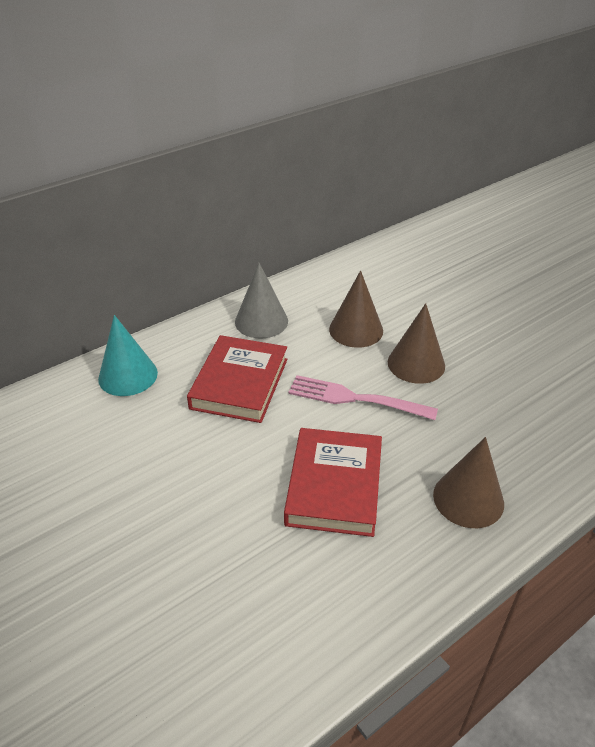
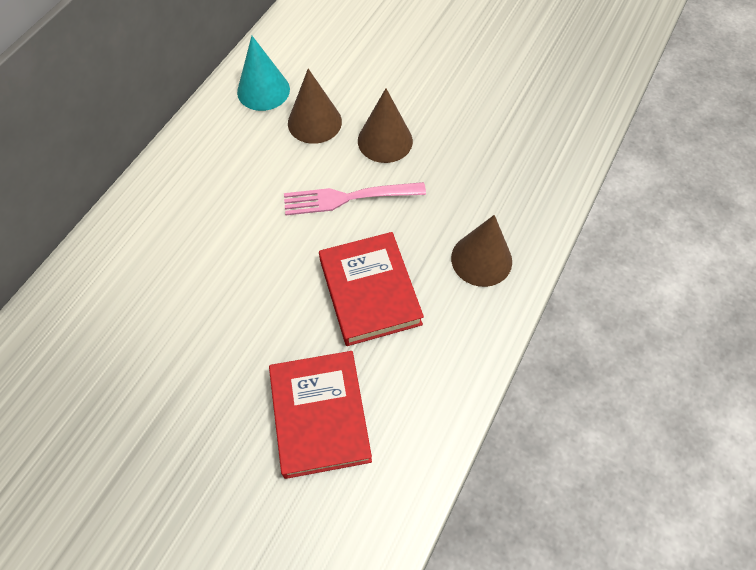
camera: 25 degrees left, 20 degrees up
turquoise cone [98,315,158,396] -> turquoise cone moved to [237,36,290,111]
red book [187,335,287,423] -> red book moved to [269,351,372,479]
grey cone [235,263,288,338] -> none

